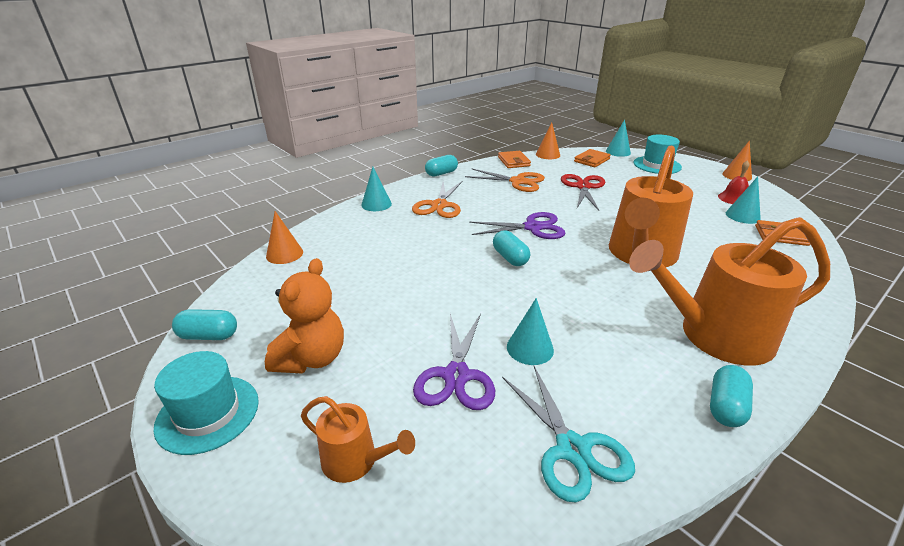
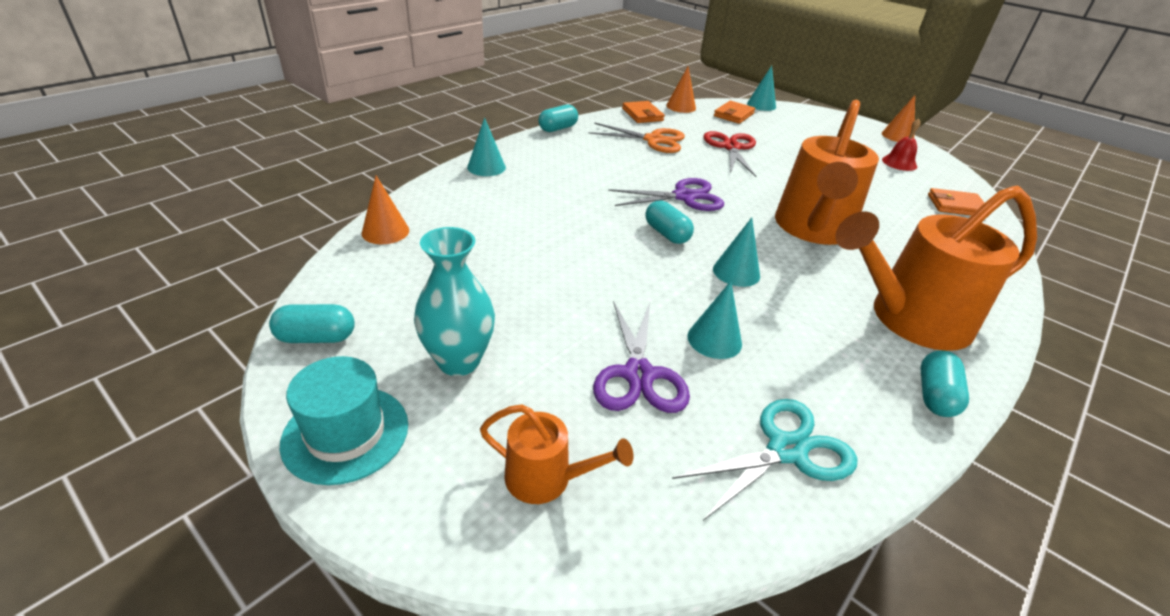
camera: 10 degrees left, 5 degrees up
orange teddy bear [265,258,344,373] -> turquoise vase [414,227,495,376]
orange scissors [412,181,462,218] -> none
turquoise scissors [502,366,635,503] -> turquoise scissors turned 90 degrees counterclockwise [672,399,857,521]
turquoise hat [634,134,682,174] -> none
turquoise cone [726,176,761,224] -> turquoise cone moved to [713,217,760,287]

